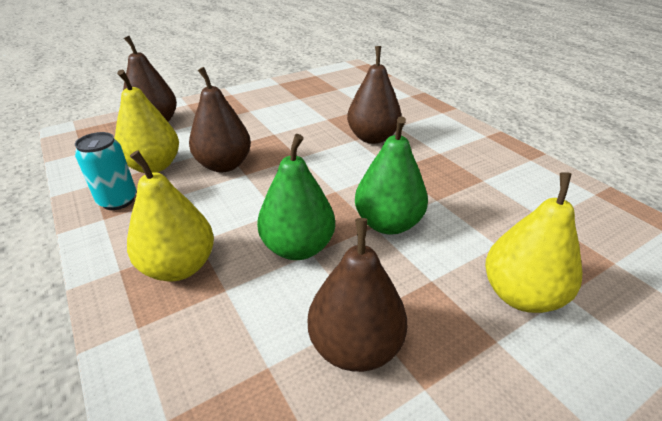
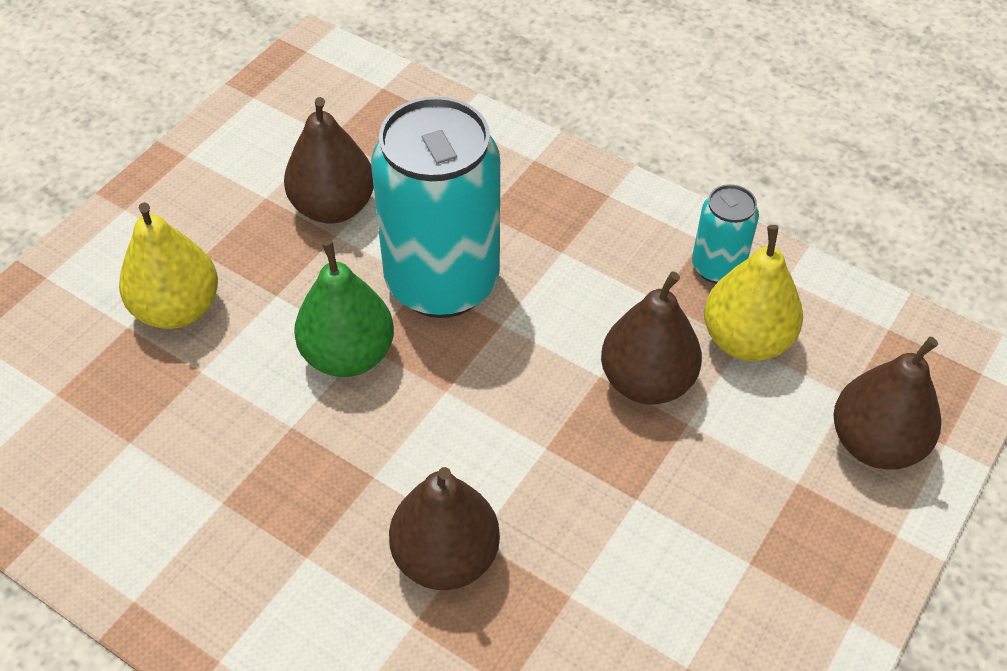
camera: 155 degrees right, 15 degrees up
yellow pear [127,150,214,281] -> none
green pear [257,134,335,260] -> turquoise can [371,97,500,318]

